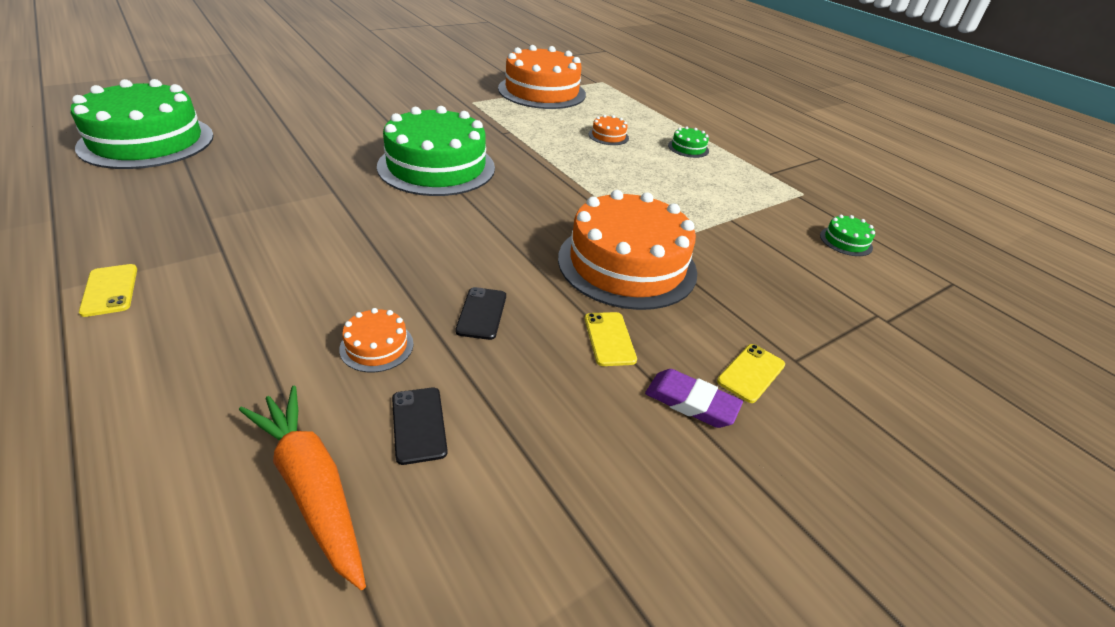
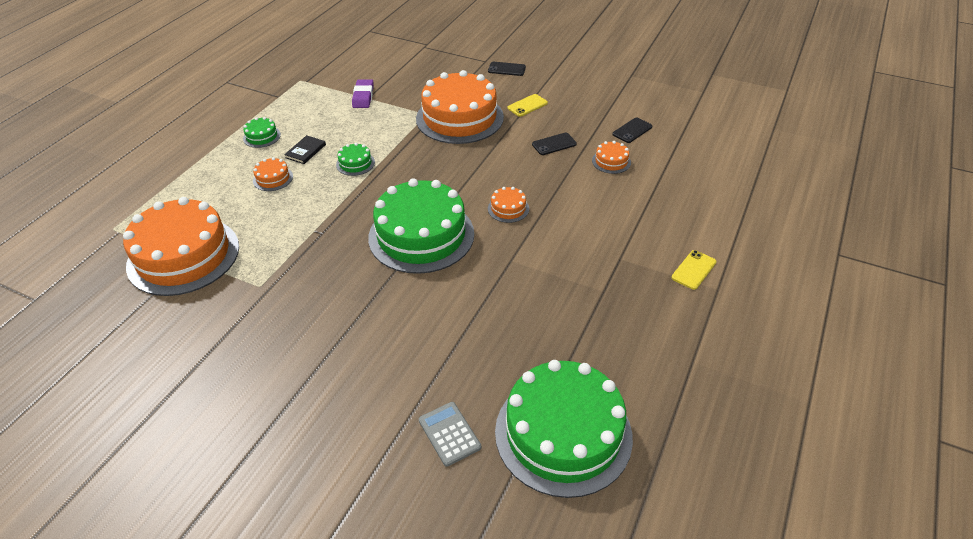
camera: 115 degrees left, 5 degrees up
orange carrot [239,386,366,590] -> none
purple eraser [645,369,743,428] -> purple eraser moved to [352,79,374,108]
yellow phone [717,344,785,403] -> black phone [488,62,526,76]
green cake [820,215,875,256] -> green cake moved to [336,143,375,176]
none -> black book [284,135,326,164]
none -> grey calculator [419,402,481,467]
none -> orange cake [488,187,529,223]

